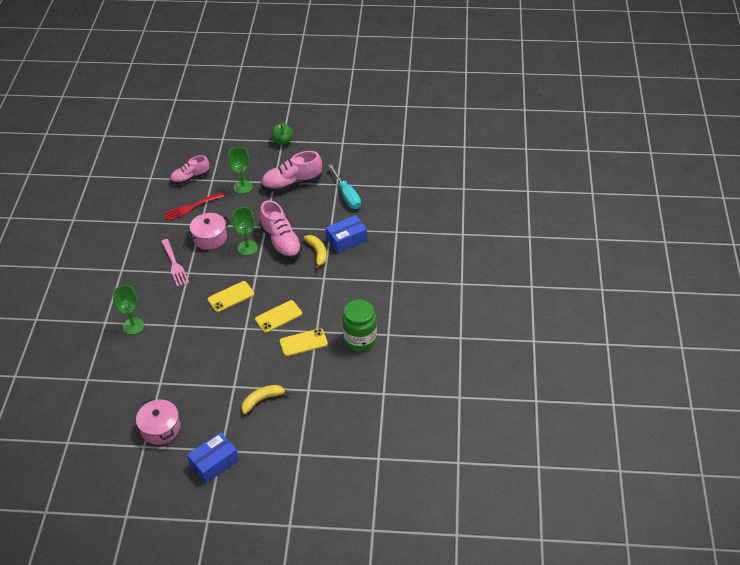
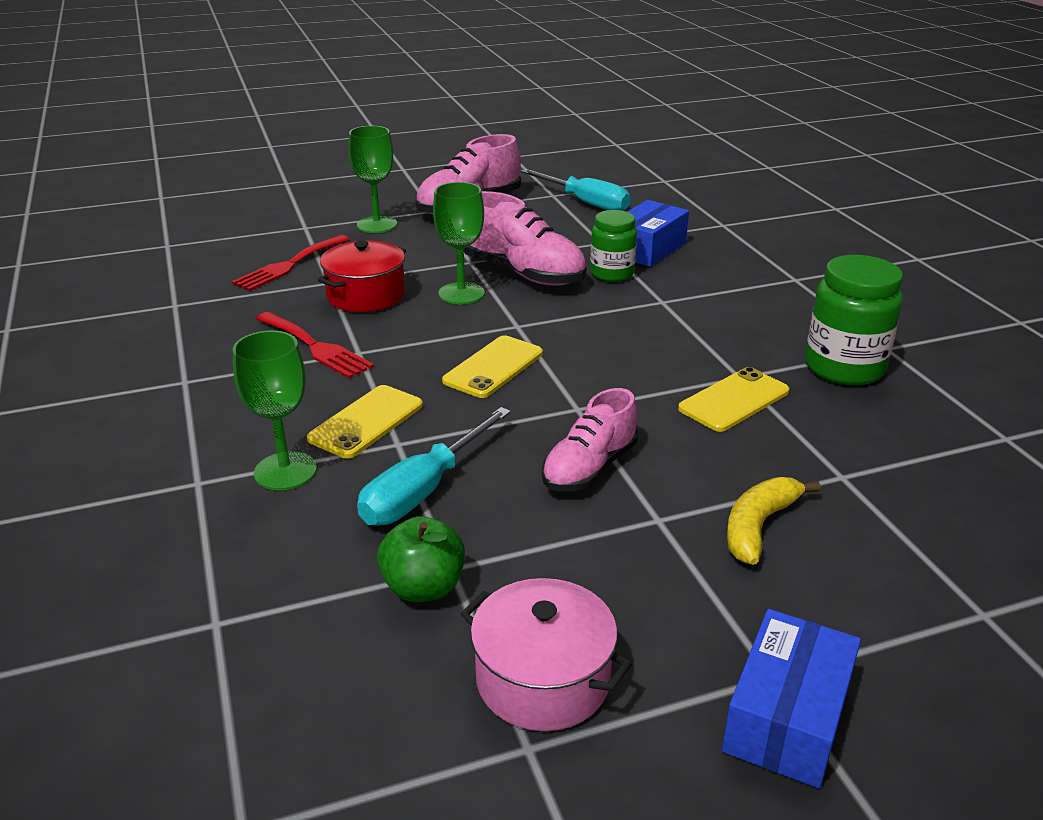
camera: 25 degrees left, 15 degrees down
pink fork [161,239,189,287] -> red fork [256,312,374,379]
pink shoe [170,155,210,184] -> pink shoe moved to [542,388,638,492]
pink pot [186,213,230,250] -> red pot [318,241,406,312]
yellow phone [255,300,302,333] -> yellow phone moved to [307,385,423,458]
green apple [271,123,294,145] -> green apple moved to [377,516,465,602]
yellow banana [304,235,327,270] -> green jar [590,210,637,282]
none -> turquoise screwdriver [357,407,511,526]

